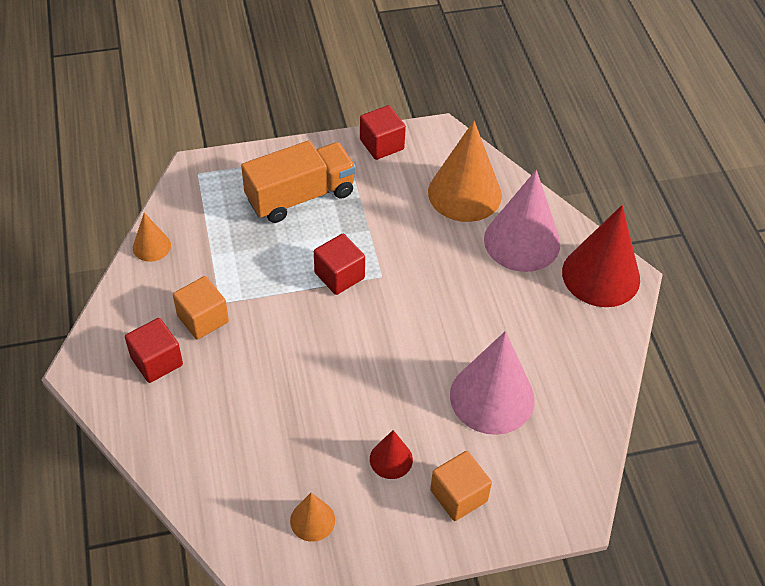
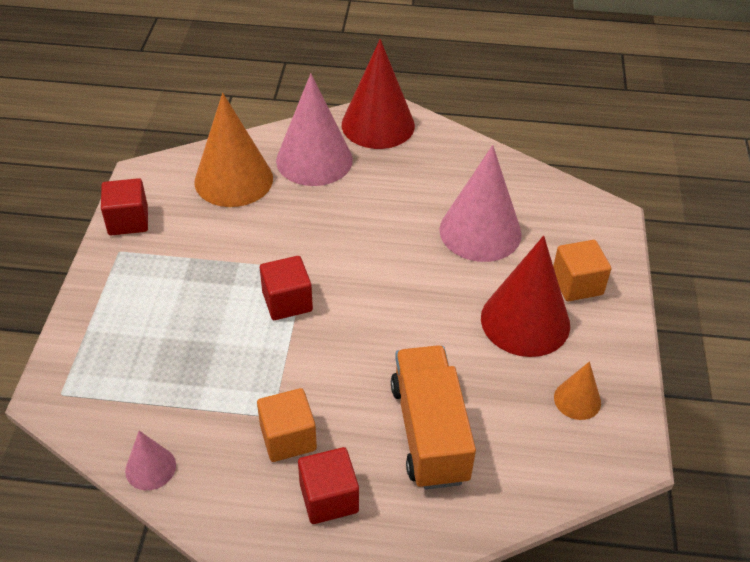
camera: 70 degrees left, 5 degrees down
orange cone [133,213,171,262] -> pink cone [125,431,176,490]
orange truck [241,140,356,223] -> orange truck moved to [391,345,476,490]
red cone [370,430,413,479] -> red cone [481,236,570,357], size x2.04

